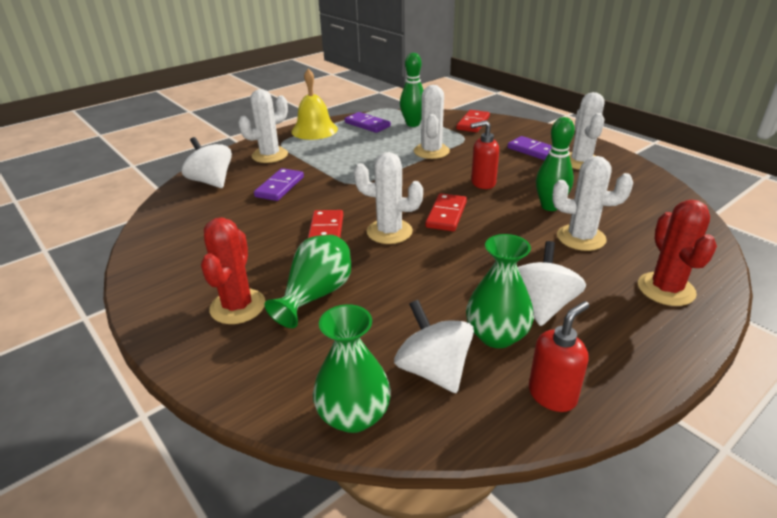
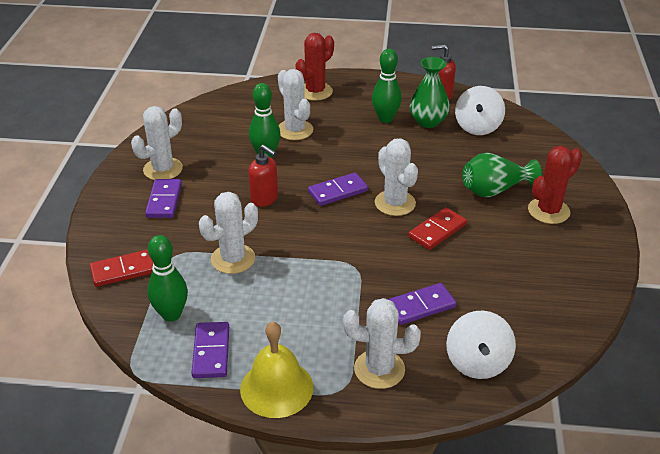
camera: 135 degrees left, 5 degrees up
green vase [313,304,391,433] -> none
red domino [425,193,467,231] -> purple domino [308,172,368,206]
white spinning top [518,241,586,326] -> green bowling pin [372,49,402,123]

